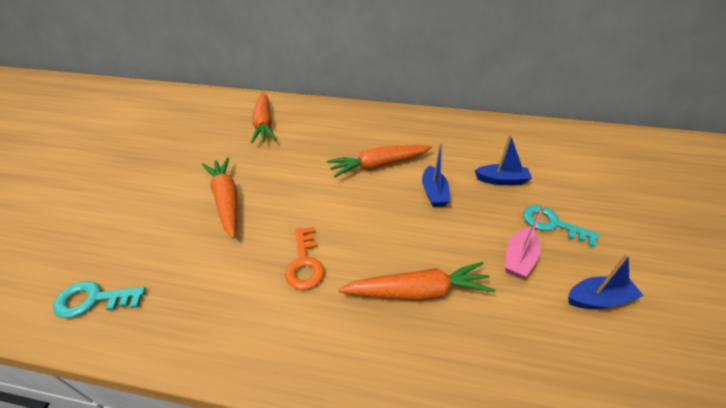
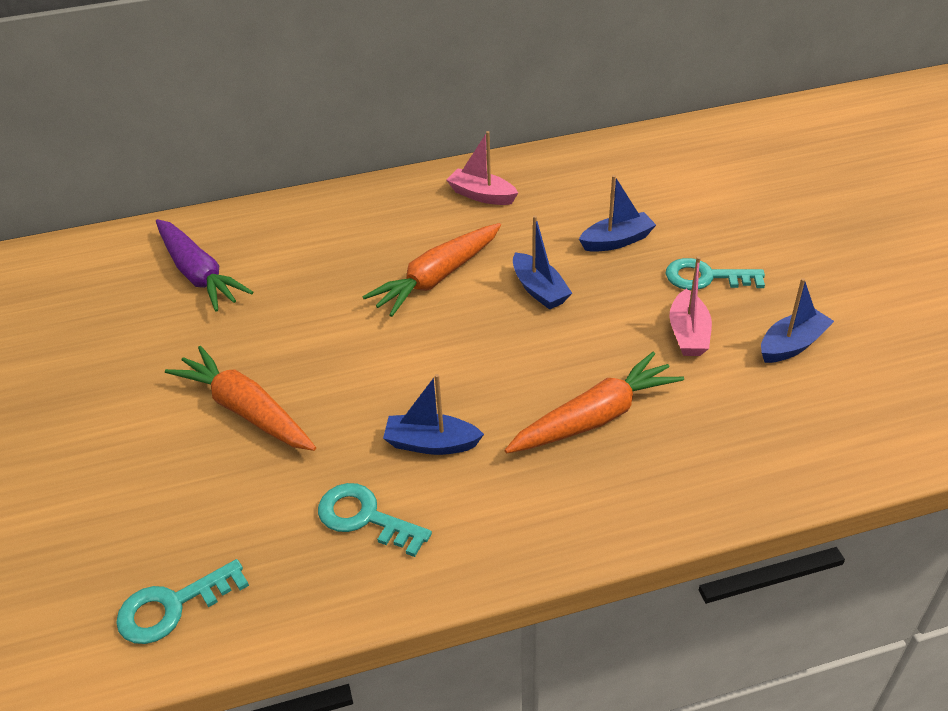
camera: 25 degrees left, 0 degrees up
orange carrot [251,92,276,143] -> purple carrot [156,219,253,312]
orange key [285,227,325,290] -> blue boat [383,374,484,455]
none -> turquoise key [318,483,432,557]
none -> pink boat [447,131,518,205]

